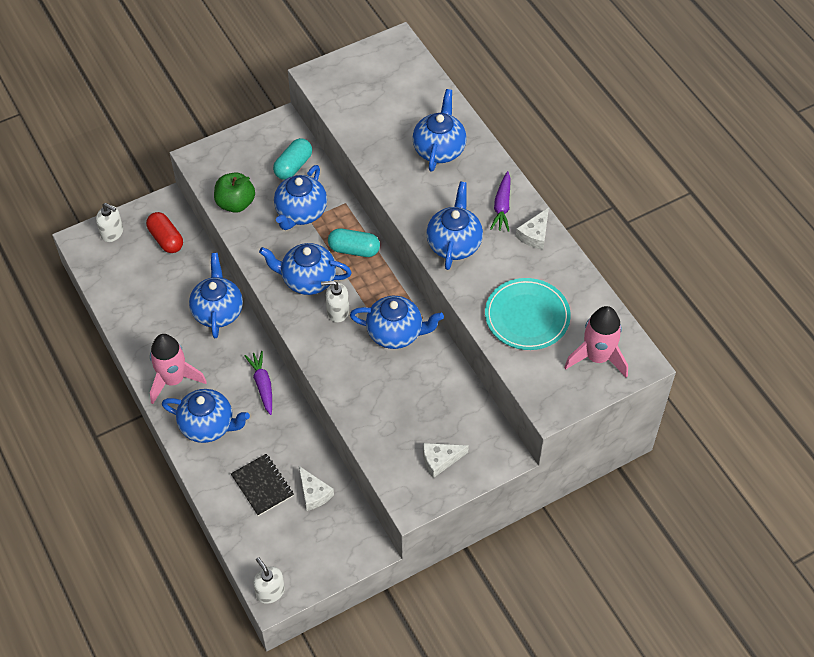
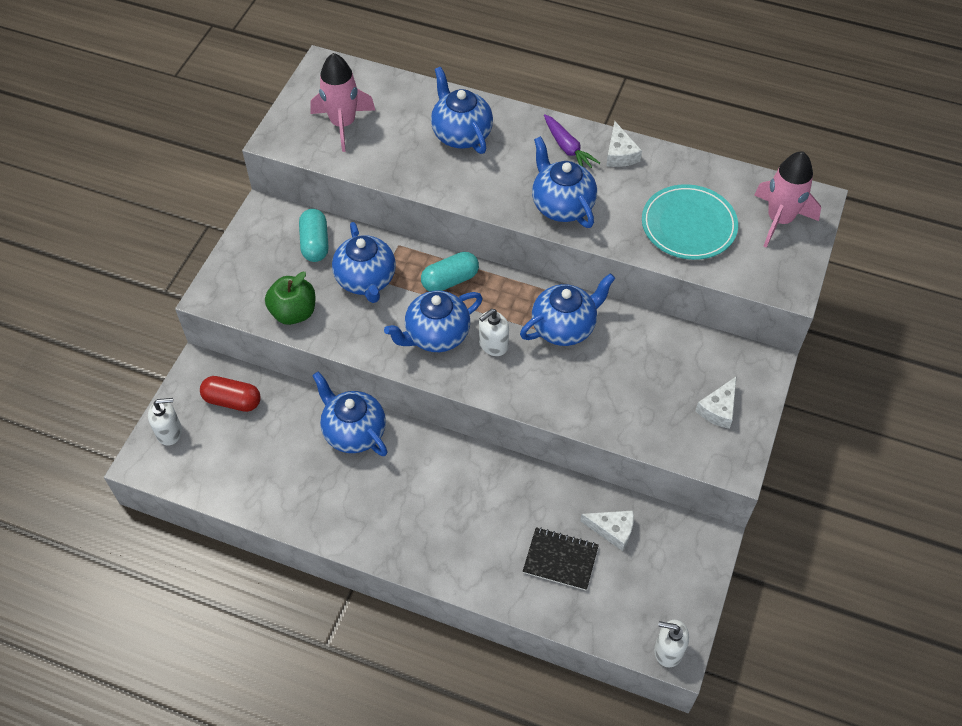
camera: 40 degrees left, 0 degrees up
pink rocket [150,334,207,404] -> pink rocket moved to [310,53,375,152]
blue teapot [162,389,250,443] -> none
purple carrot [245,351,272,415] -> none

